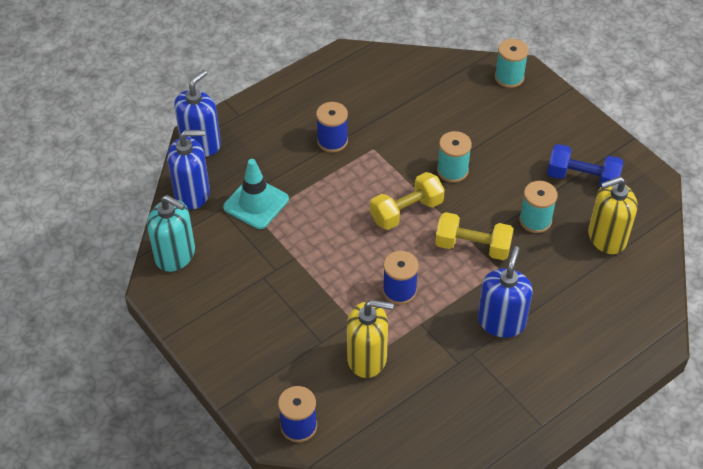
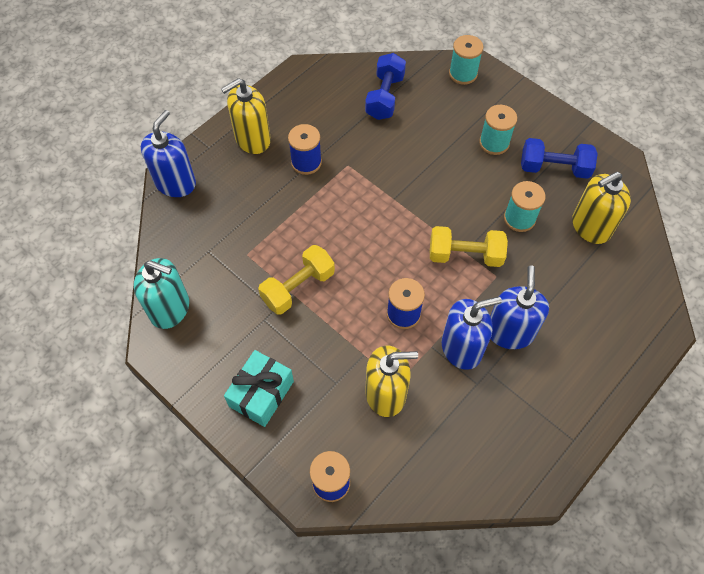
camera: 10 degrees left, 10 degrees up
blue soap dispenser [167,130,210,209] -> blue soap dispenser moved to [442,297,502,370]
turquoise traffic cone [223,159,289,229] -> none
yellow dumbbell [370,172,445,230] -> yellow dumbbell moved to [258,245,335,315]
turquoise spool [437,131,472,183] -> turquoise spool moved to [479,105,517,155]
none -> yellow soap dispenser [221,78,271,154]
none -> turquoise gift [224,350,294,427]
none -> blue dumbbell [365,53,406,120]

